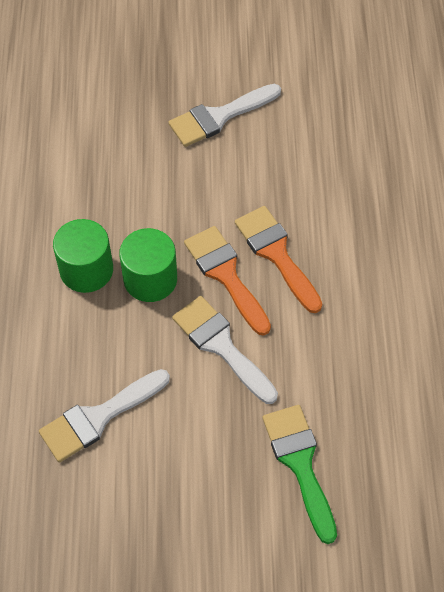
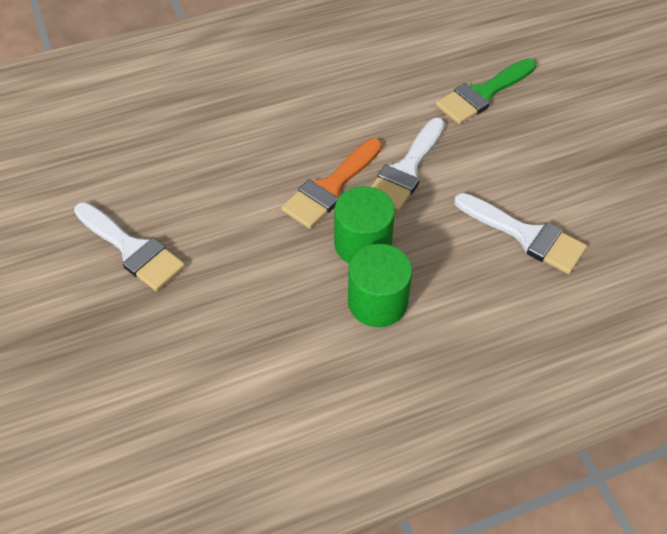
camera: 110 degrees left, 5 degrees down
orange brush [235,206,322,313] -> none

